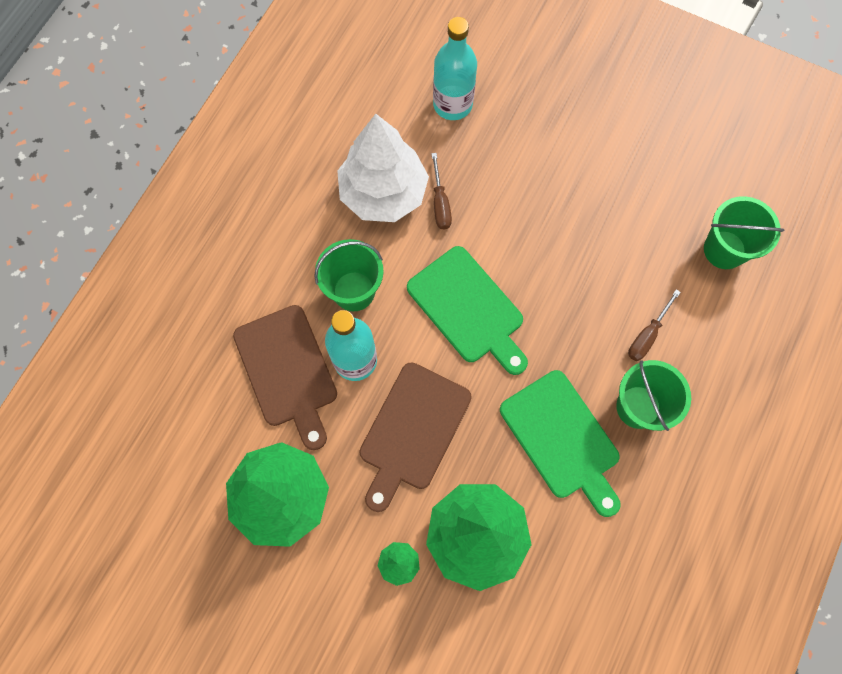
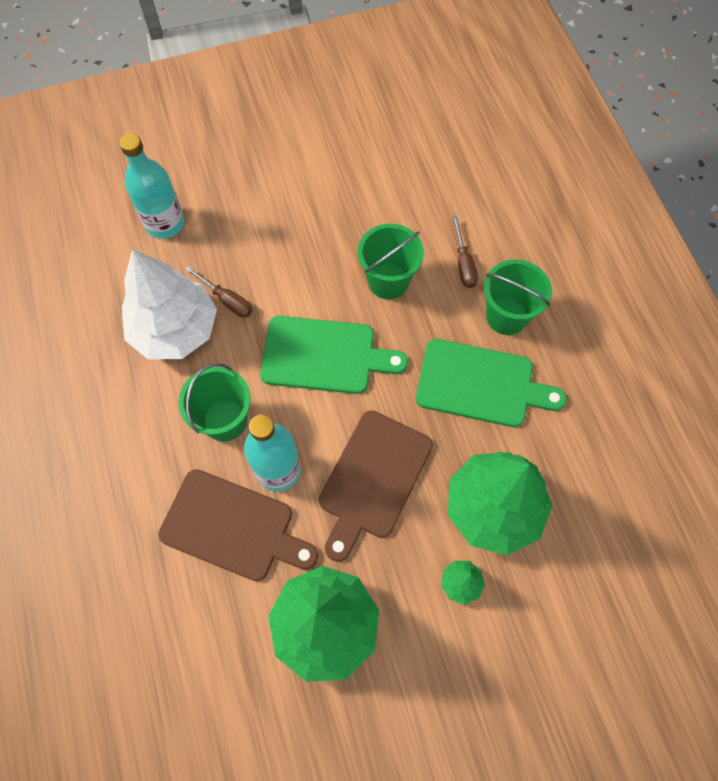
camera: 45 degrees left, 5 degrees down
brown cutting board [359,363,472,512] -> brown cutting board turned 45 degrees clockwise [319,410,433,562]
green bucket [704,196,785,269] -> green bucket moved to [358,224,424,299]

